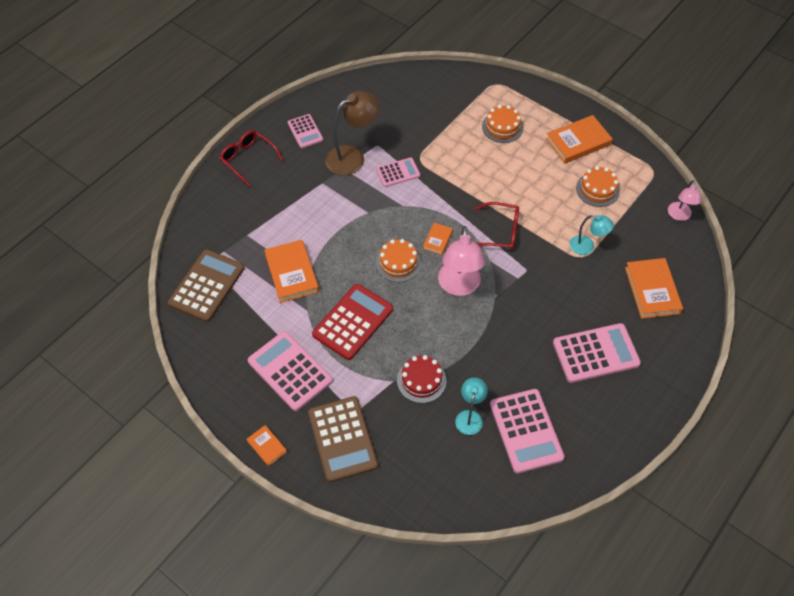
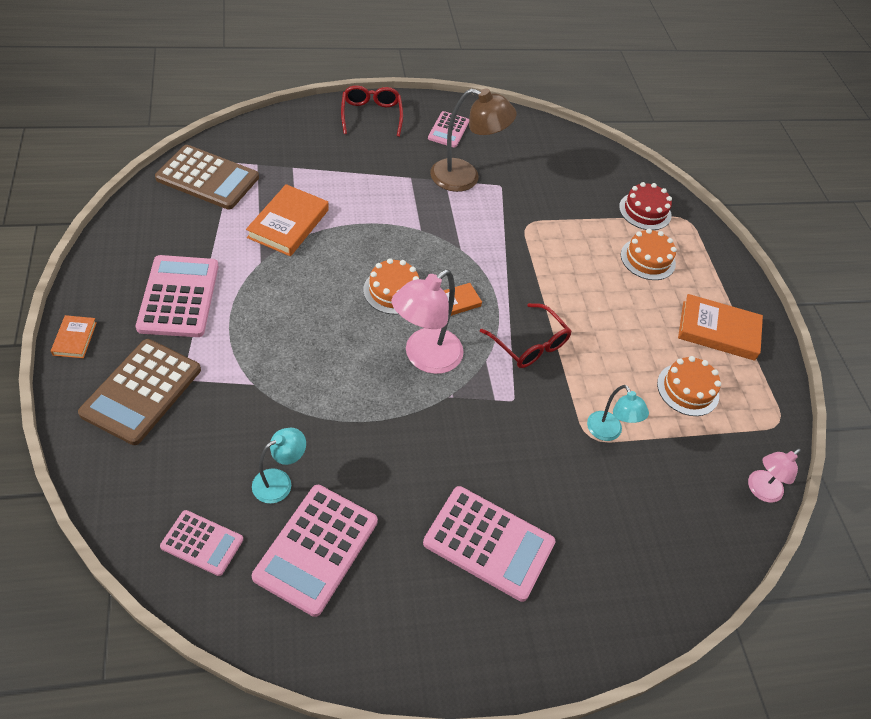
camera: 35 degrees right, 5 degrees down
brown calculator [168,249,244,322] -> brown calculator turned 45 degrees clockwise [155,145,259,210]
red calculator [312,284,393,360] -> none
pink calculator [376,157,420,187] -> pink calculator moved to [160,510,243,576]
red cake [397,355,446,403] -> red cake moved to [619,182,672,230]
orange book [625,258,683,319] -> none

